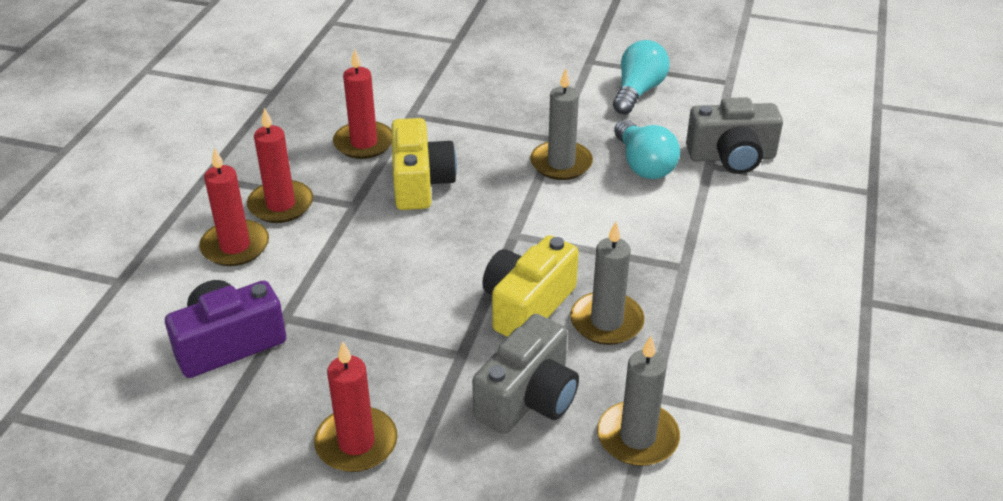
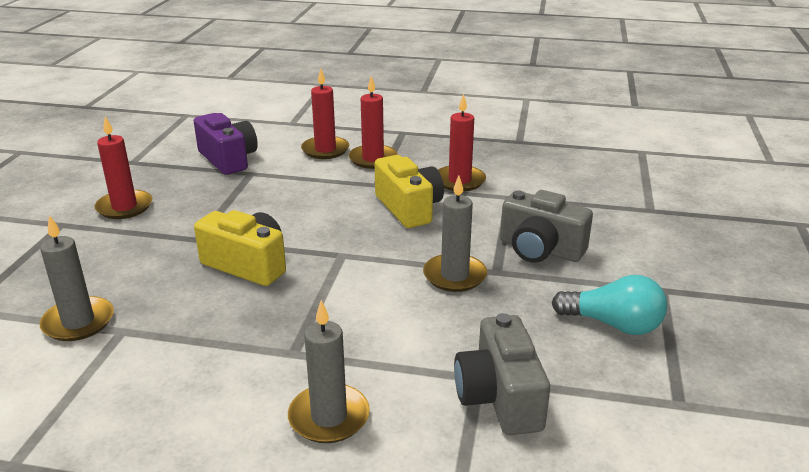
camera: 85 degrees right, 10 degrees down
yellow camera [391,118,457,210] -> yellow camera turned 105 degrees counterclockwise [375,155,444,228]
grey camera [472,314,579,434] -> grey camera moved to [500,190,593,263]
grey candle [570,222,645,345] -> grey candle moved to [288,300,370,443]
turquoise light bulb [614,120,680,179] -> none

